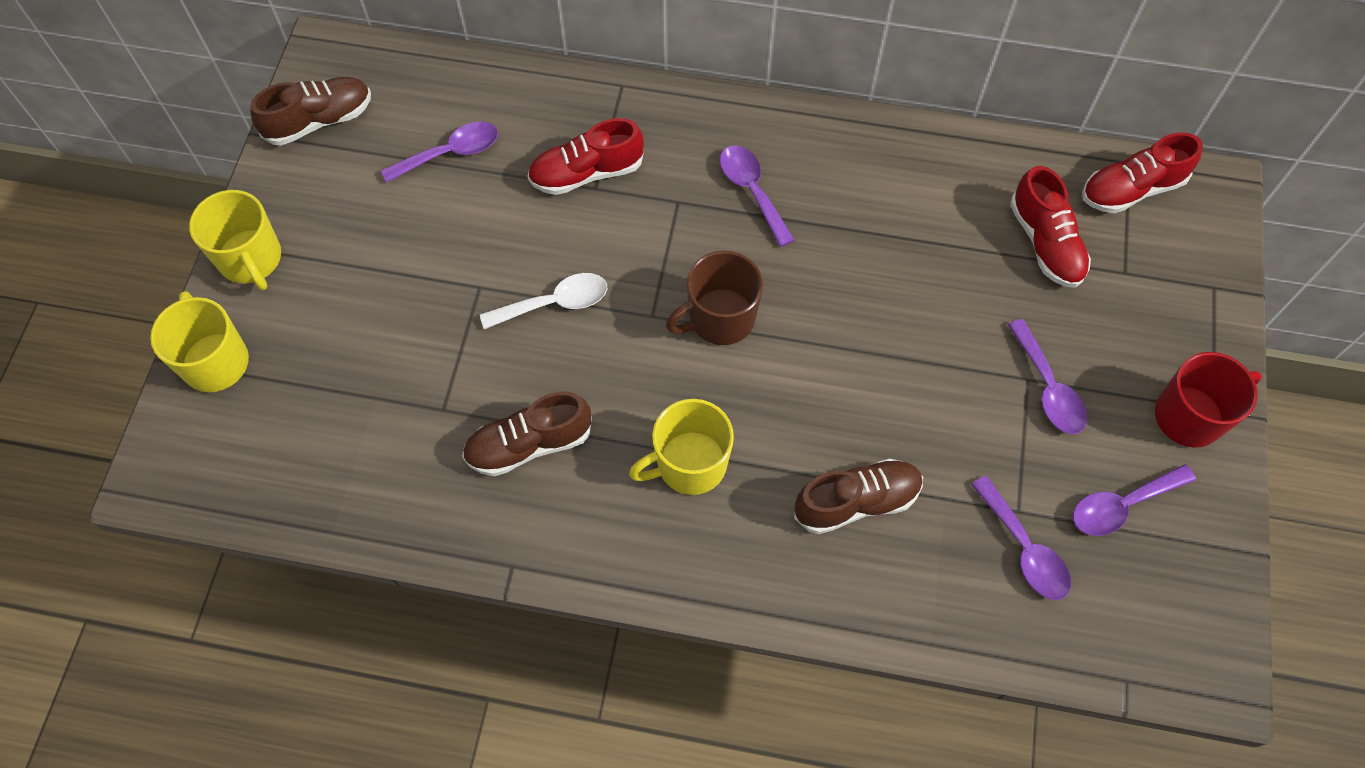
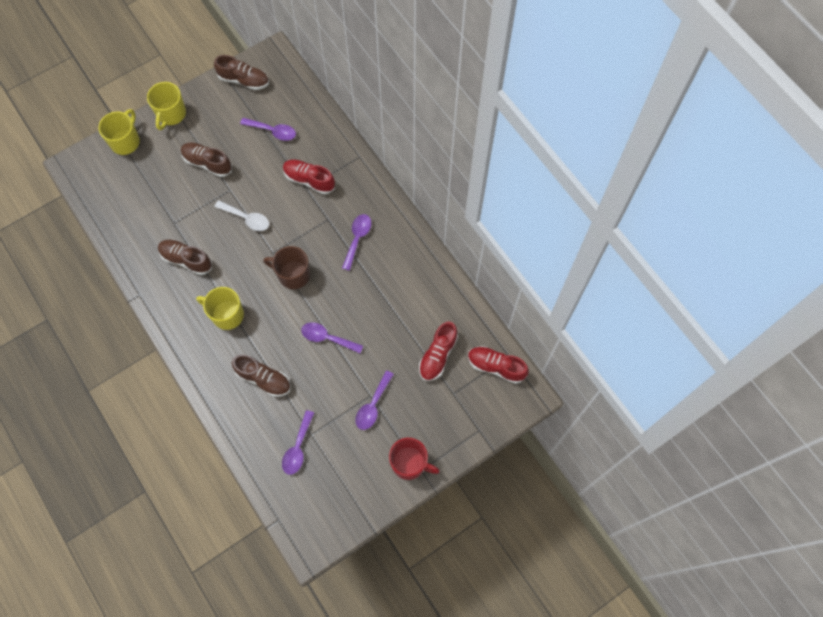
camera: 45 degrees right, 5 degrees up
purple spoon [1073,464,1196,536] -> purple spoon moved to [301,322,363,353]
none -> brown shoe [181,142,232,177]

